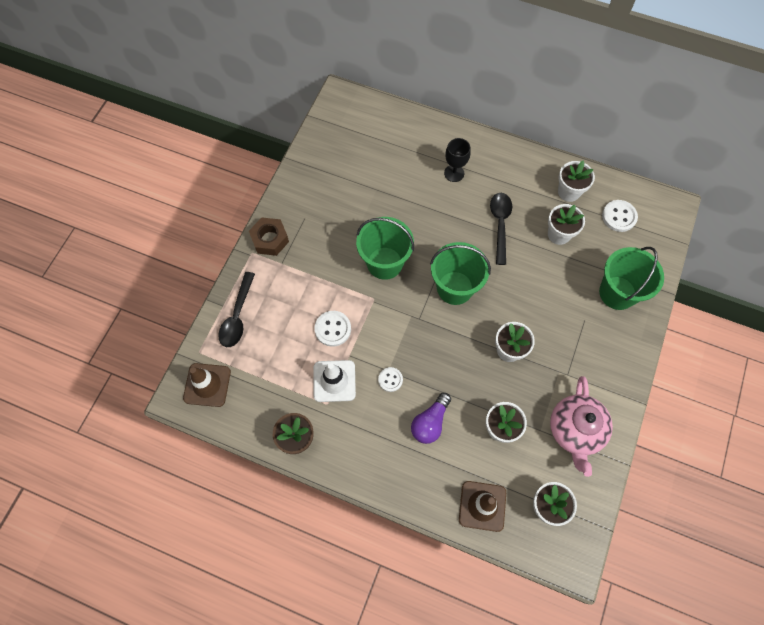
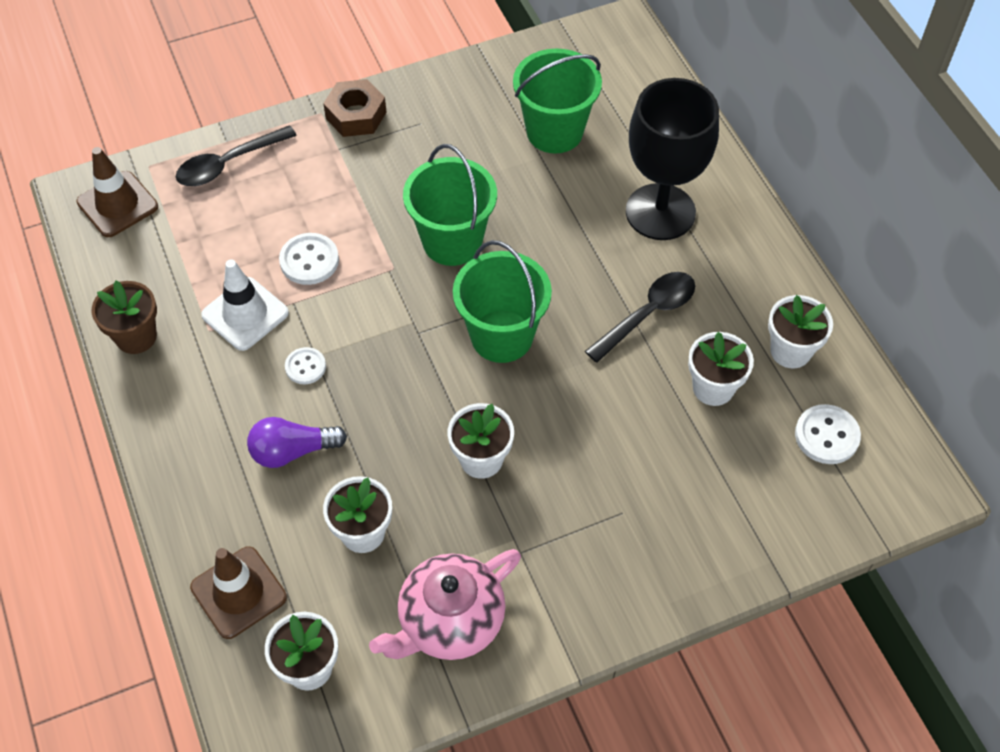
camera: 45 degrees right, 10 degrees down
black goblet [444,138,471,182] -> black goblet [626,78,719,240], size x2.00
green bucket [599,247,664,310] -> green bucket moved to [513,48,602,154]

